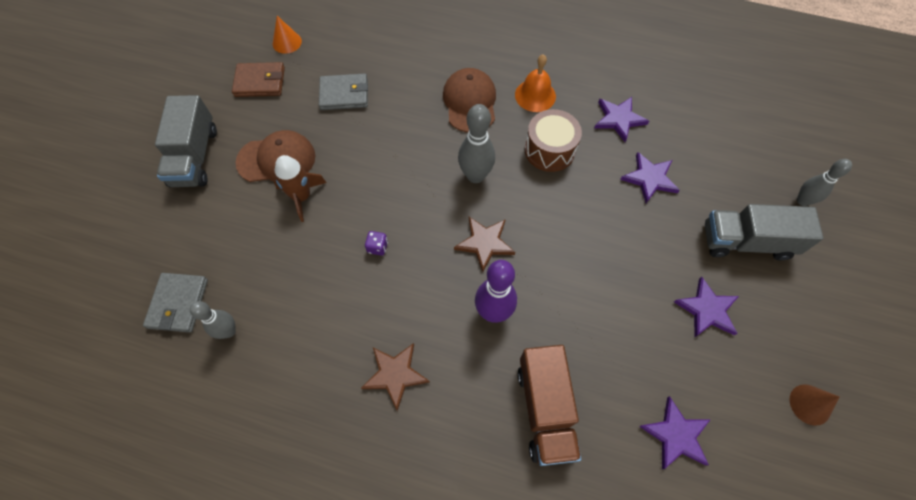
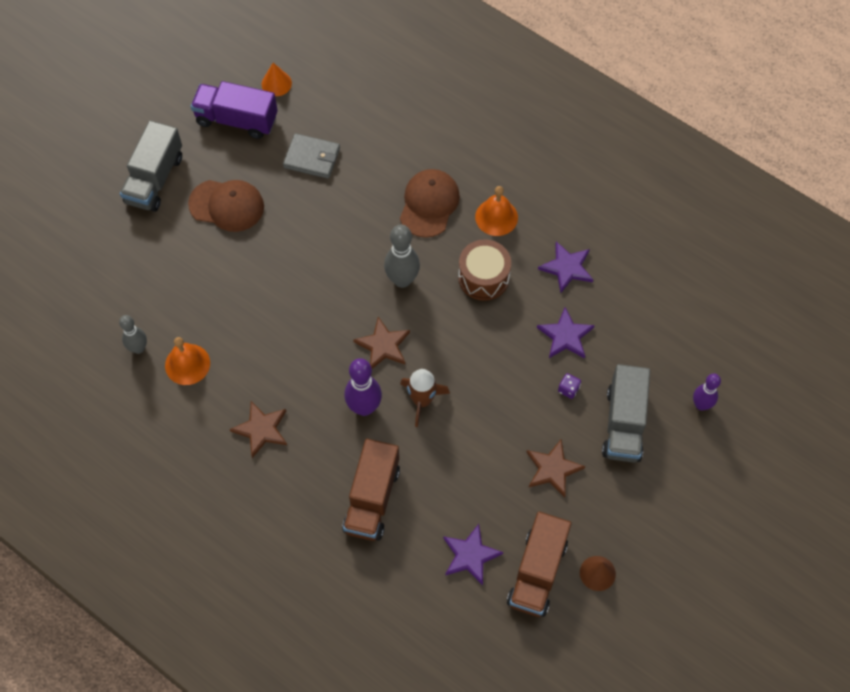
camera: 20 degrees right, 0 degrees up
grey wallet [143,273,208,333] -> none
brown wallet [232,62,285,97] -> purple truck [191,81,278,139]
brown rocket [274,155,326,222] -> brown rocket moved to [400,369,450,427]
purple dice [365,231,388,256] -> purple dice moved to [558,373,581,399]
purple star [674,277,739,338] -> brown star [526,439,585,497]
grey truck [705,204,824,260] -> grey truck turned 105 degrees counterclockwise [602,364,650,463]
grey bowling pin [797,159,852,206] -> purple bowling pin [693,373,721,411]
none -> orange bell [165,337,210,385]
none -> brown truck [507,512,571,617]

